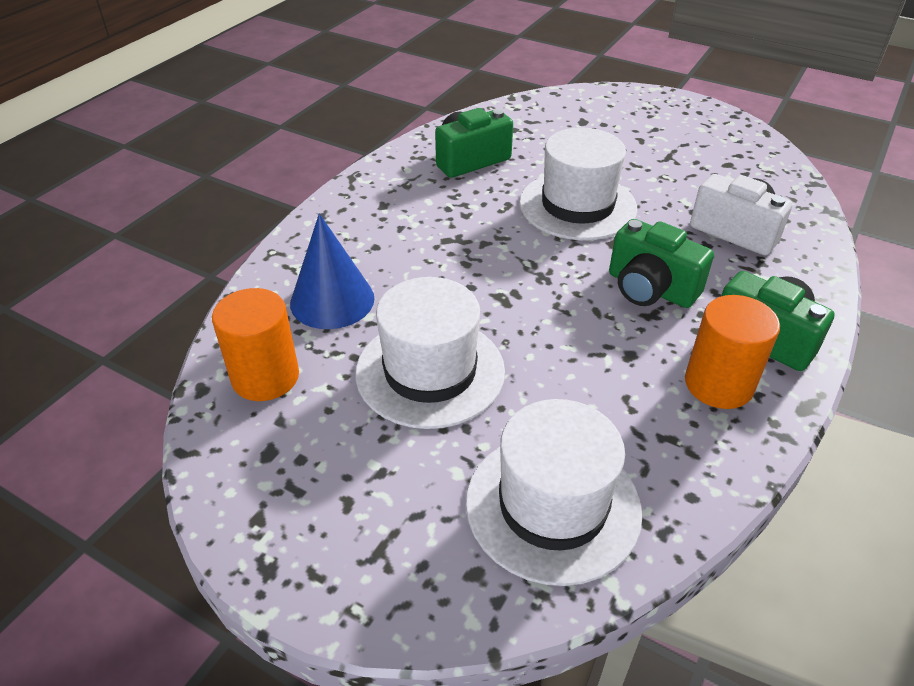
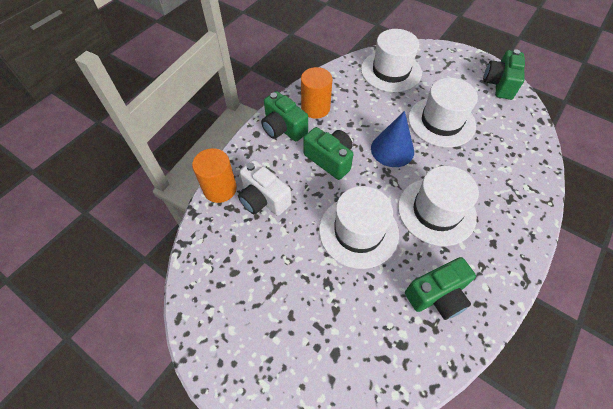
camera: 175 degrees left, 15 degrees up
orange cylinder [212,288,299,401] -> orange cylinder moved to [192,148,237,203]
blue cone [290,213,374,329] -> blue cone moved to [371,111,414,167]
none -> white hat [398,166,479,246]
none -> green camera [483,50,525,100]

